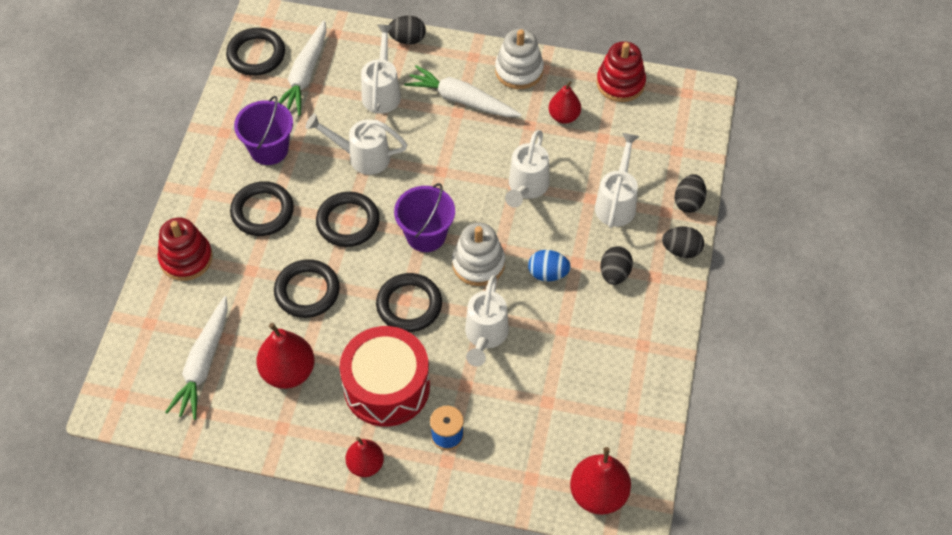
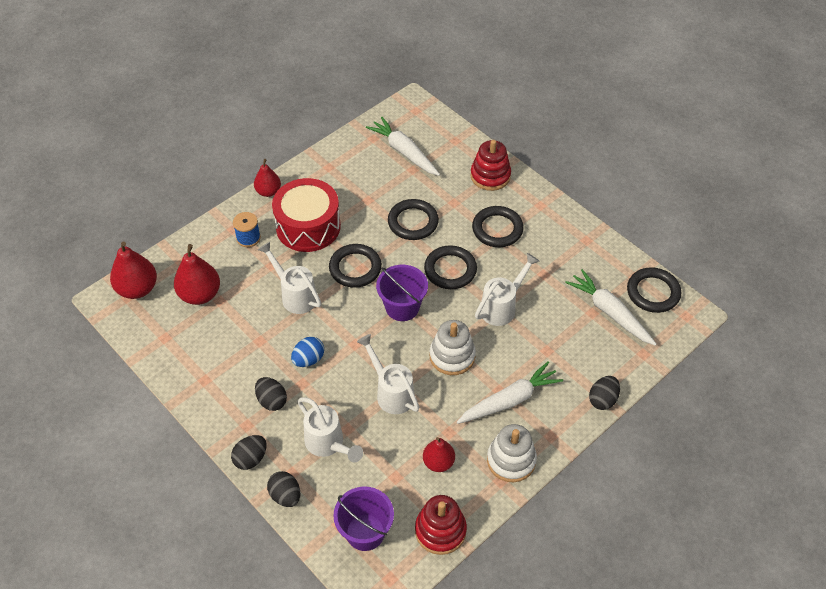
camera: 125 degrees right, 5 degrees down
purple bucket [234,96,293,165] -> purple bucket moved to [333,487,394,551]
red pear [256,323,315,389] -> red pear moved to [174,244,220,305]
white watering can [361,24,401,114] -> none
white stacking toy [452,223,505,286] -> white stacking toy moved to [430,320,476,375]

